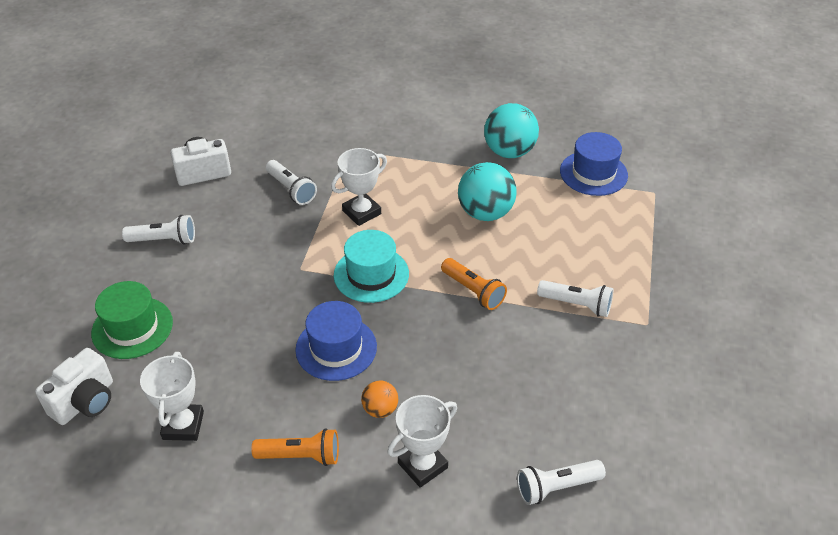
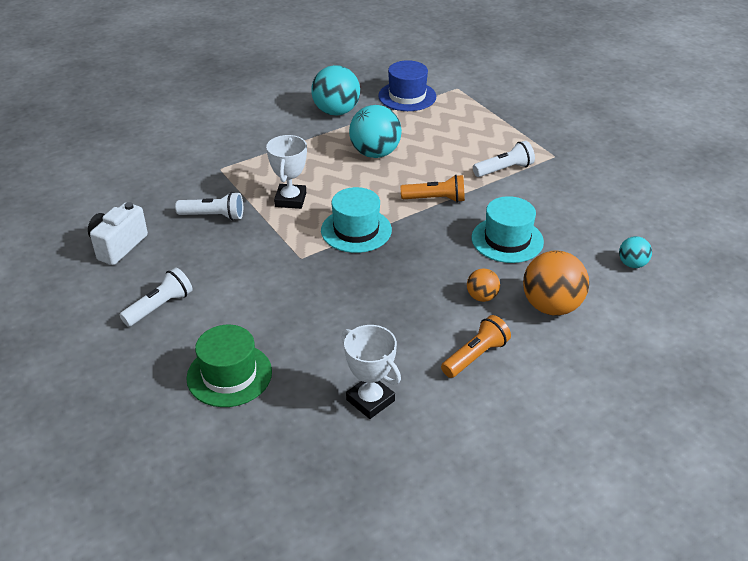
camera: 45 degrees left, 5 degrees down
white camera [35,348,113,425] -> none
blue hat [295,301,377,381] -> none
white trophy [387,395,457,488] -> orange ball [523,251,589,316]
white flashlight [517,460,606,505] -> turquoise ball [619,236,652,268]
none -> turquoise hat [472,196,544,263]

